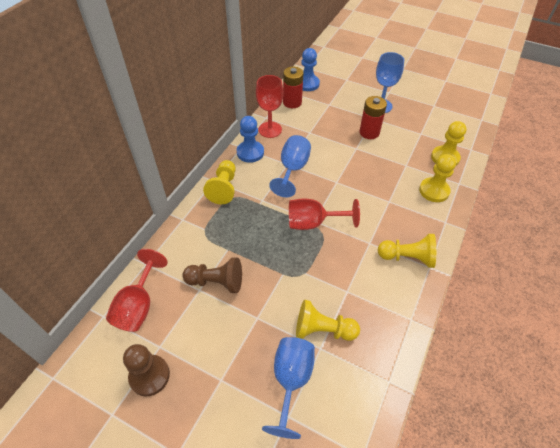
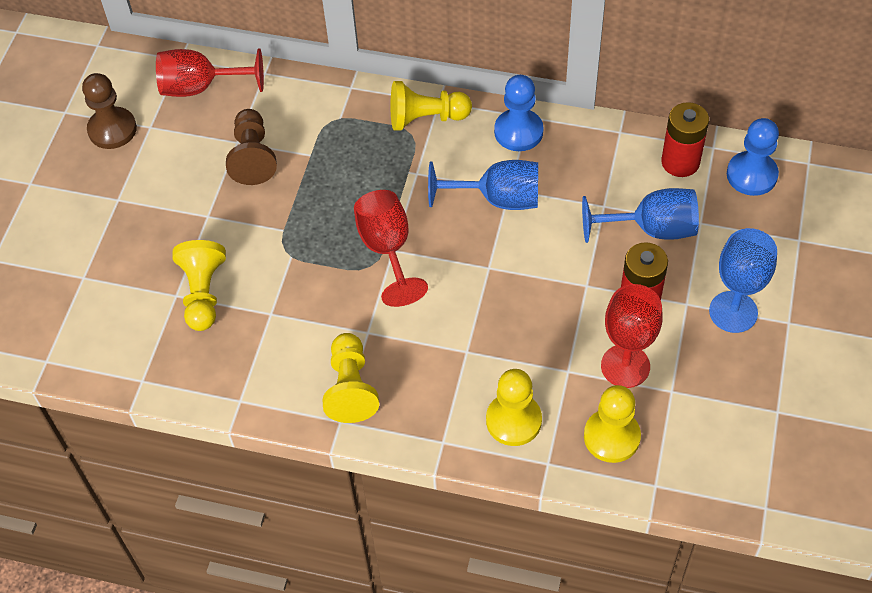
camera: 80 degrees right, 5 degrees up
red goblet [256,75,284,138] -> red goblet moved to [601,284,663,388]
blue goblet [262,337,315,439] -> blue goblet moved to [582,188,699,243]

